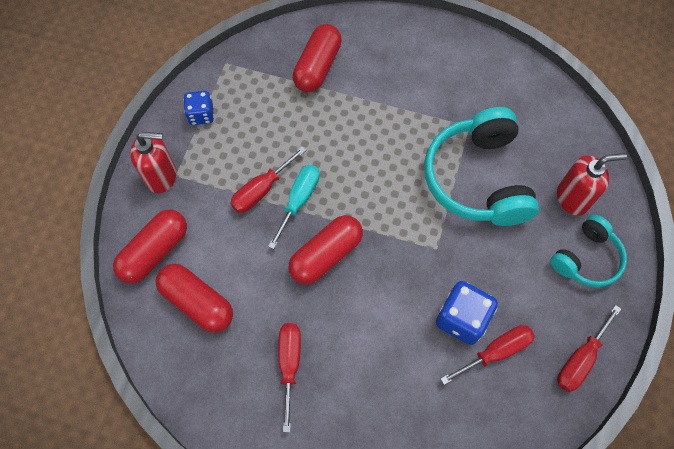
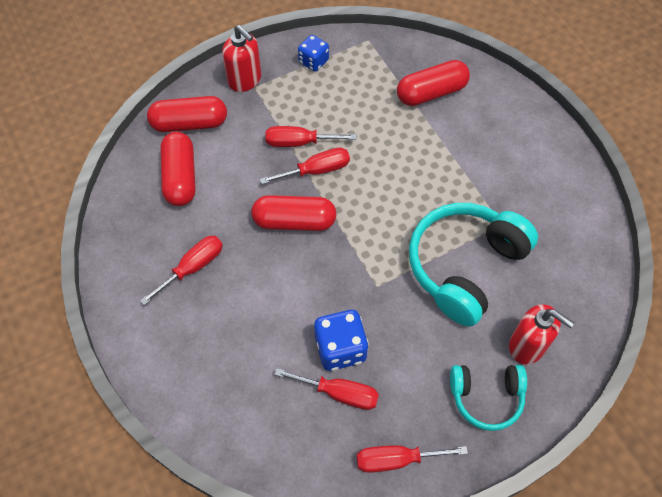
camera: 45 degrees right, 5 degrees down
turquoise screwdriver [268,165,320,249] -> red screwdriver [260,148,350,184]

